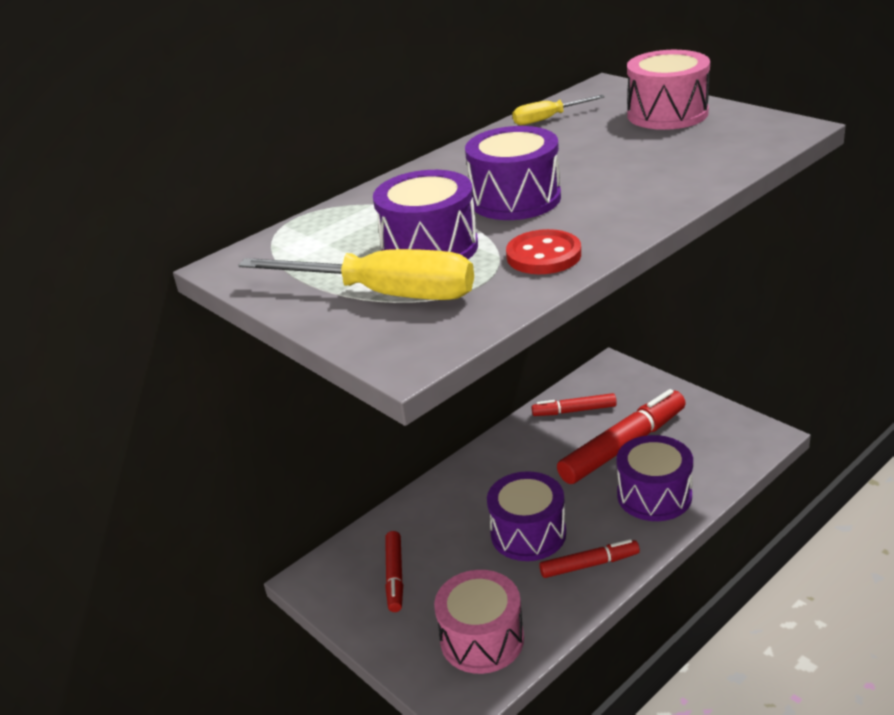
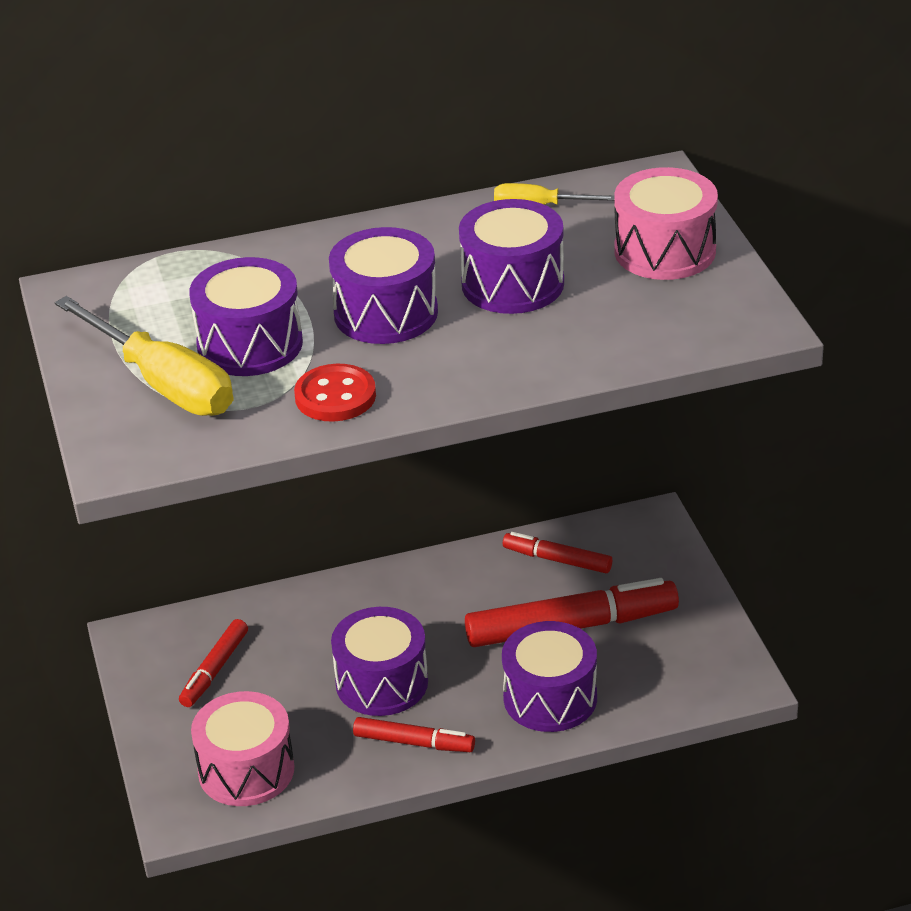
camera: 25 degrees right, 5 degrees up
none -> purple drum [459,199,564,314]

